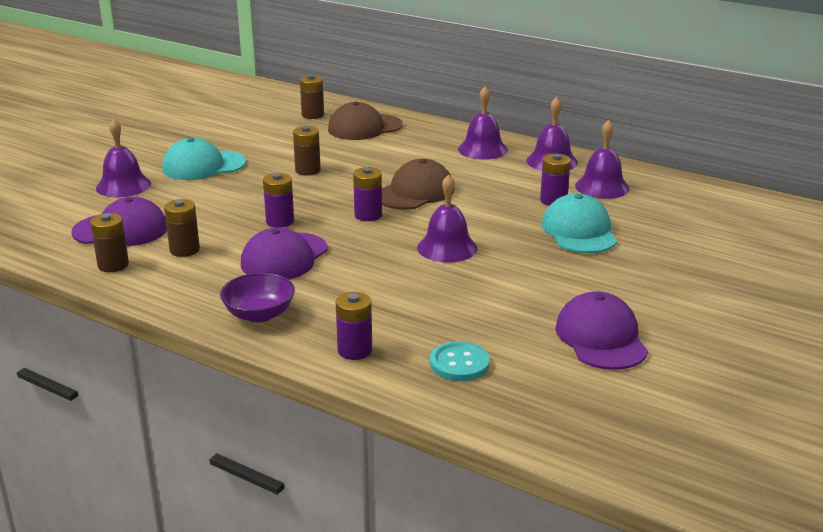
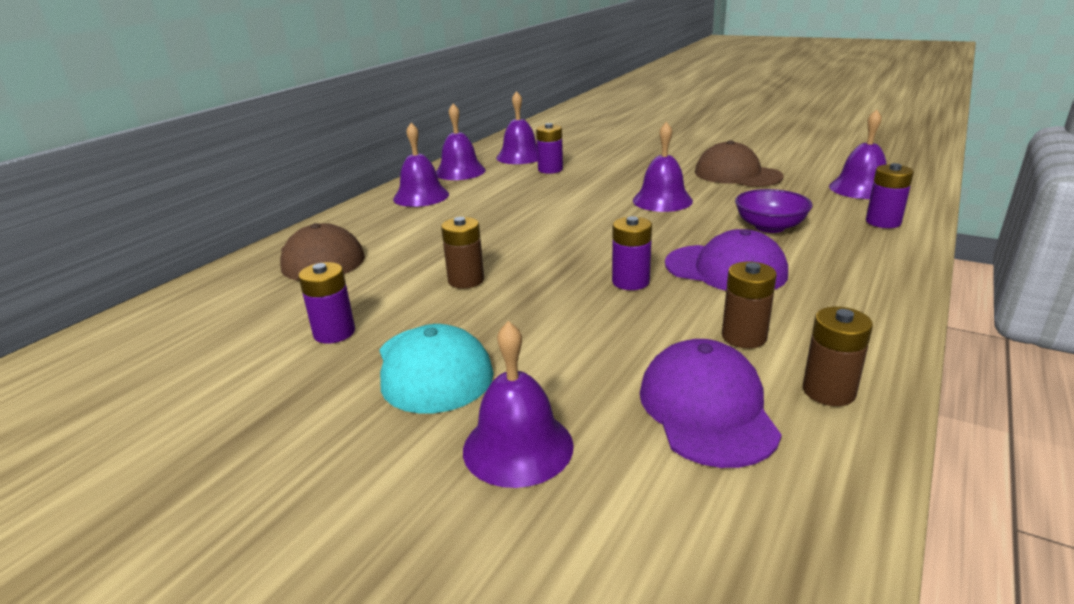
camera: 90 degrees left, 0 degrees up
purple bowl [220,273,295,323] -> purple bowl moved to [735,189,813,233]
brown battery [300,75,324,119] -> none
purple battery [353,167,382,221] -> purple battery moved to [298,262,355,344]
brown cap [382,159,454,210] -> brown cap moved to [695,140,783,187]
turquoise button [430,341,490,381] -> purple bell [829,109,886,199]
turquoise cap [542,193,617,253] -> none
purple cap [555,291,648,370] -> none

